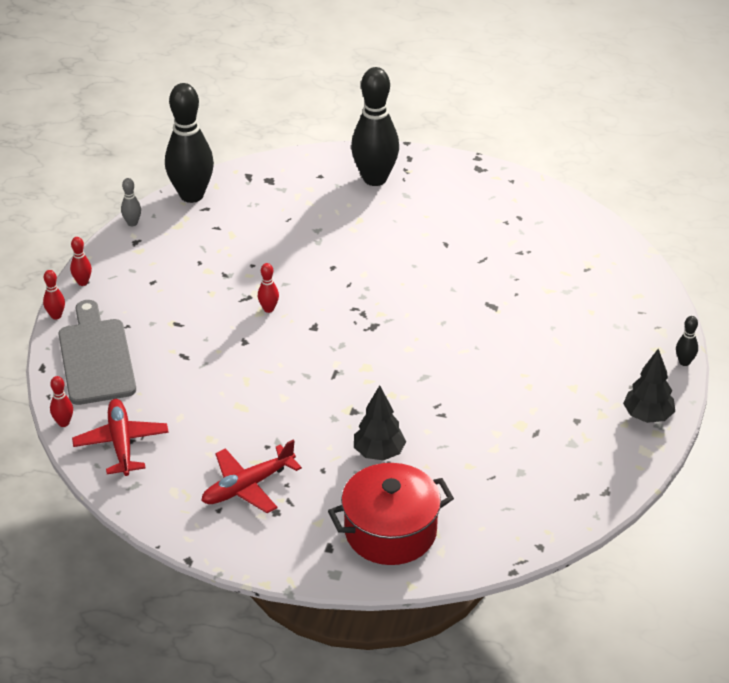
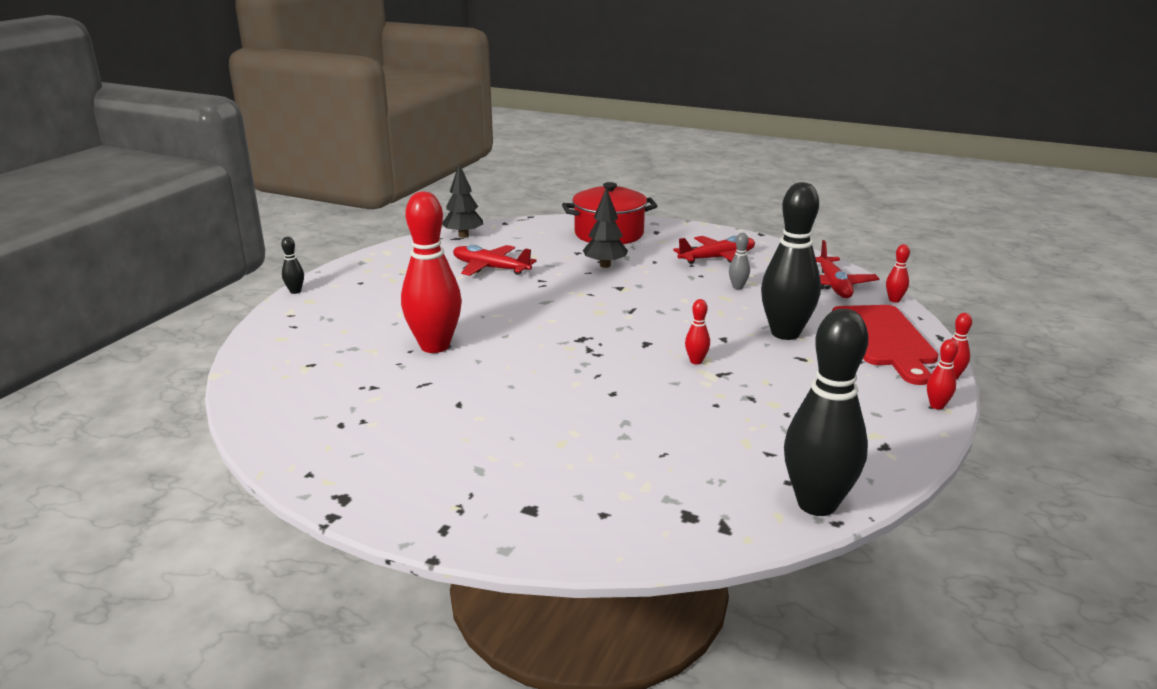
camera: 170 degrees left, 15 degrees down
grey cutting board [58,300,136,405] -> red cutting board [832,305,938,385]
grey bowling pin [121,178,141,226] -> grey bowling pin moved to [729,233,750,289]
black bowling pin [351,67,399,186] -> black bowling pin moved to [761,182,821,340]
black tree [623,349,675,423] -> black tree moved to [442,163,483,238]
none -> red bowling pin [401,191,462,353]
none -> red plane [453,245,537,276]

